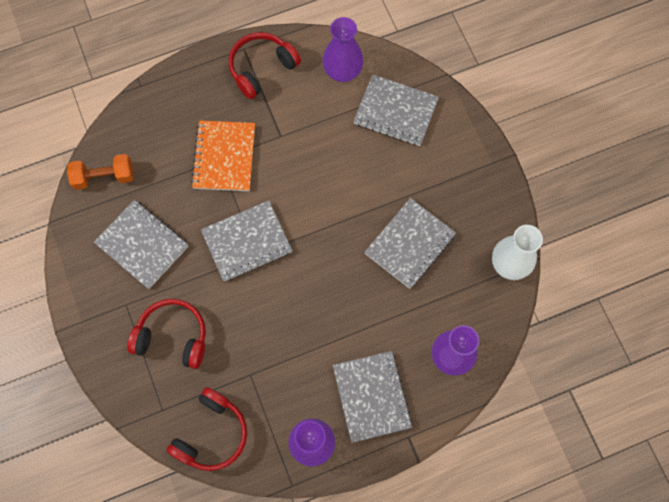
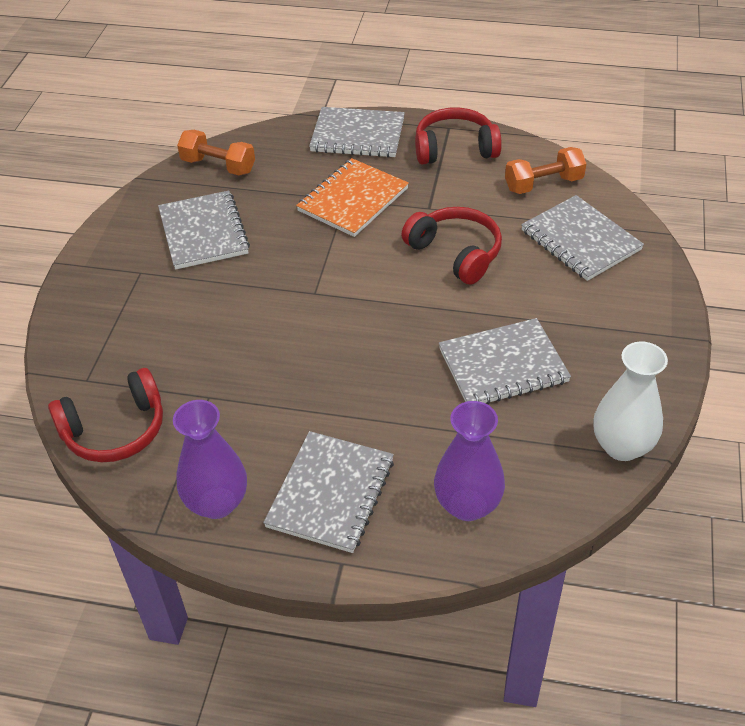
camera: 35 degrees right, 25 degrees down
red headphones [128,299,206,369] -> red headphones moved to [401,207,502,285]
grey notebook [201,201,292,281] -> grey notebook moved to [309,107,405,157]
purple vase [322,17,364,82] -> orange dumbbell [505,147,586,194]

